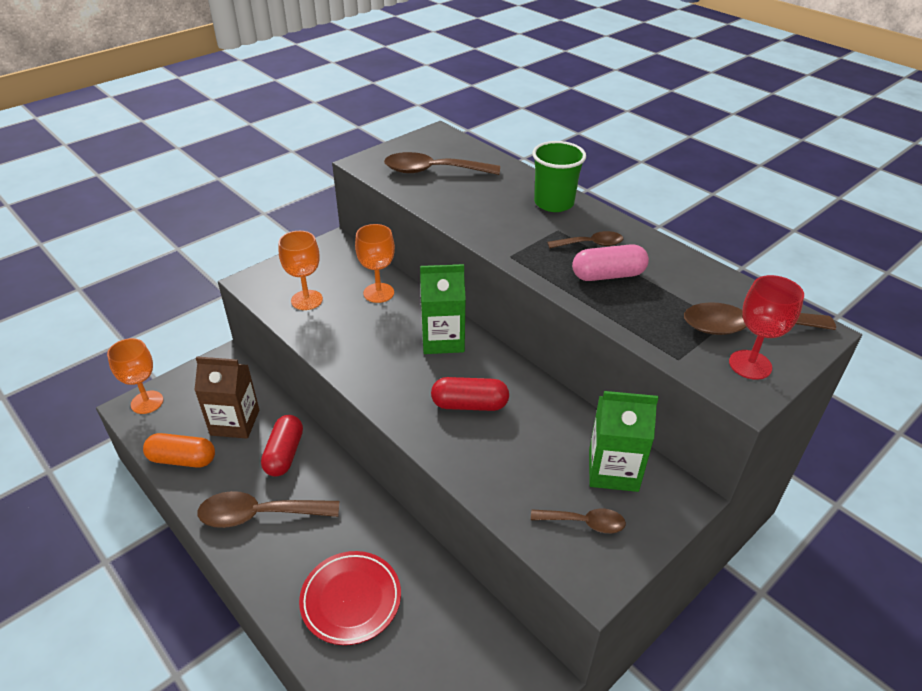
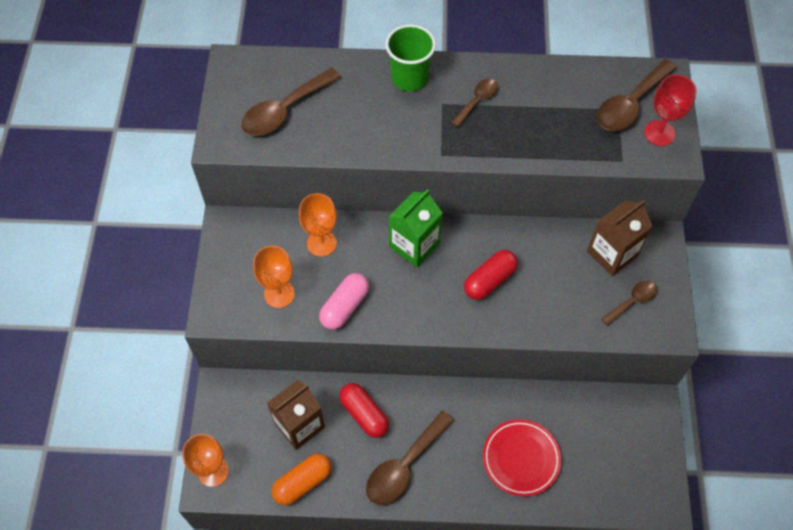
camera: 45 degrees left, 20 degrees up
pink capsule [572,244,649,281] -> pink capsule moved to [319,273,369,330]
green carton [589,391,658,492] -> brown carton [587,200,653,276]

